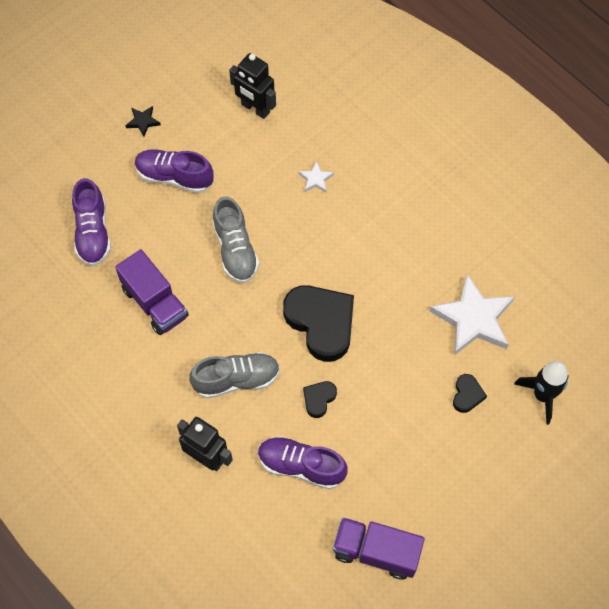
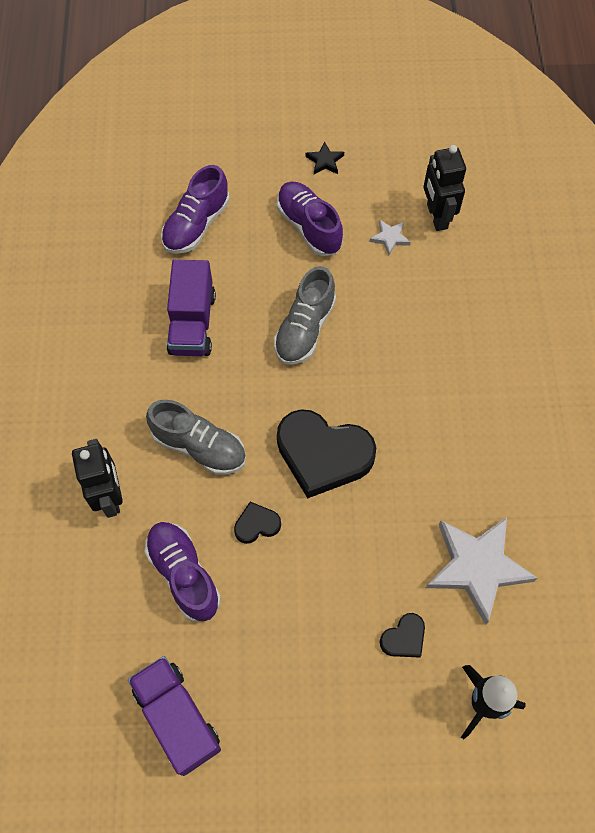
camera: 40 degrees right, 0 degrees up
black heart [283,285,354,362] -> black heart turned 105 degrees clockwise [277,409,376,498]
white star [299,161,334,193] -> white star moved to [369,220,411,256]

